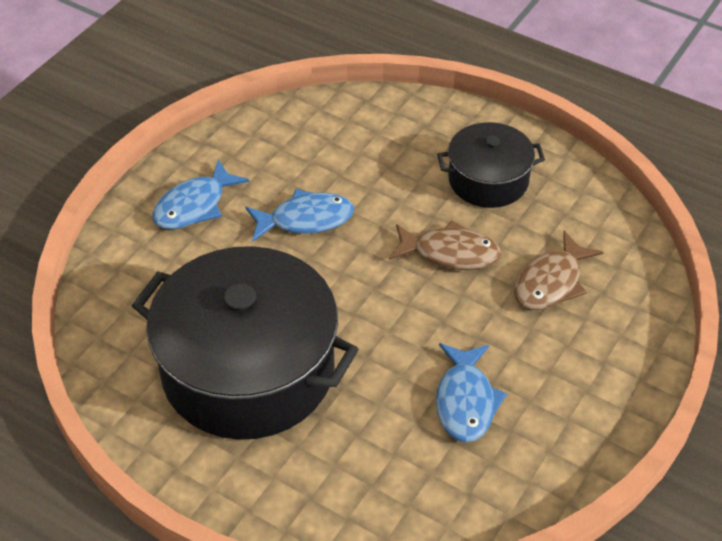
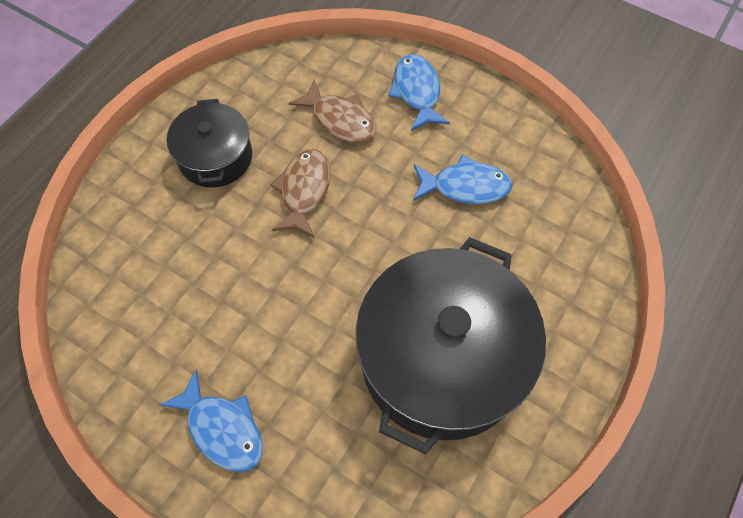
camera: 90 degrees left, 15 degrees up
blue fish [246,189,354,242] -> blue fish moved to [388,54,450,131]

